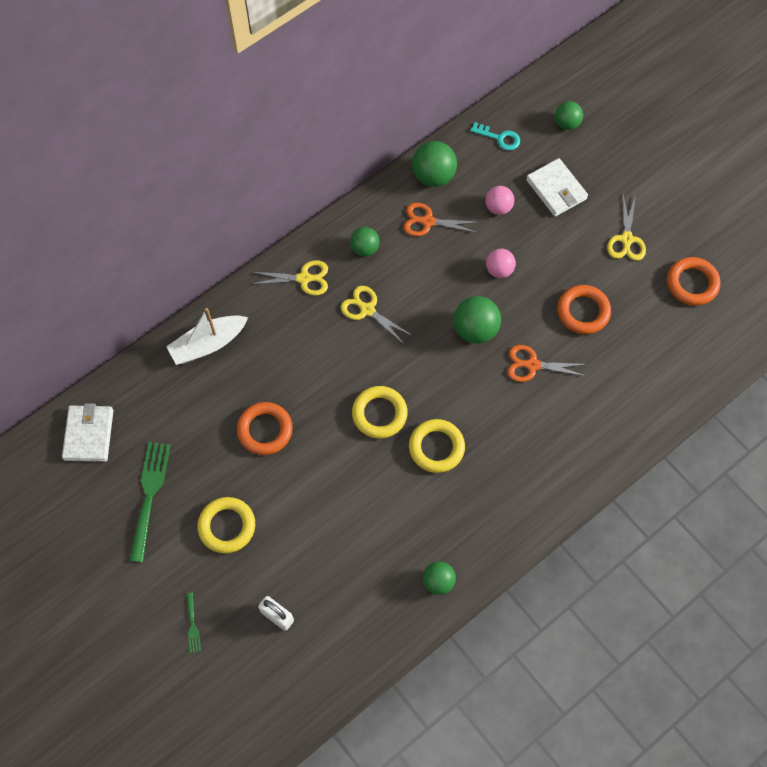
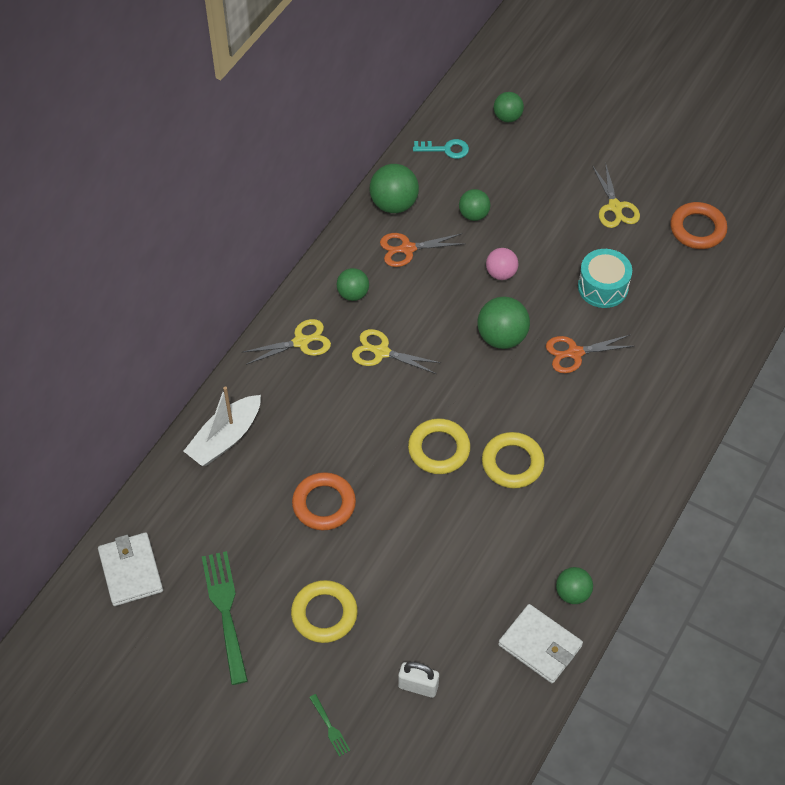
camera: 20 degrees left, 10 degrees down
pink ball [485,186,514,215] -> green ball [459,189,490,221]
white wallet [526,158,588,217] -> white wallet moved to [498,604,583,683]
orange ring [557,285,611,334] -> turquoise drum [578,249,632,308]

